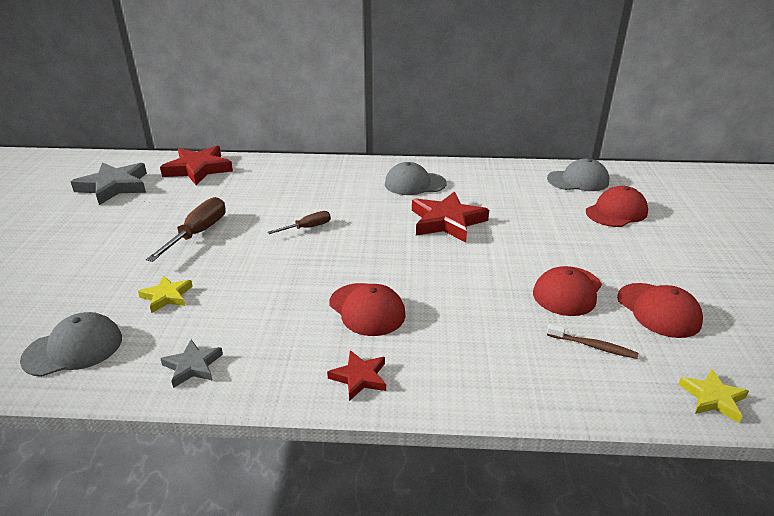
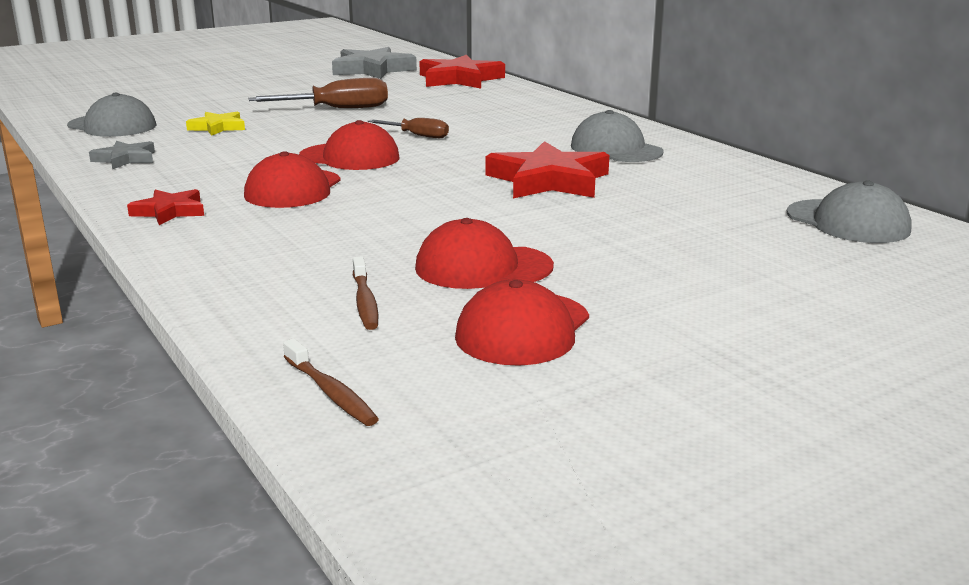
camera: 55 degrees right, 10 degrees down
red cap [586,186,648,227] -> red cap moved to [299,120,399,170]
yellow star [678,369,749,423] -> brown toothbrush [283,338,379,426]

